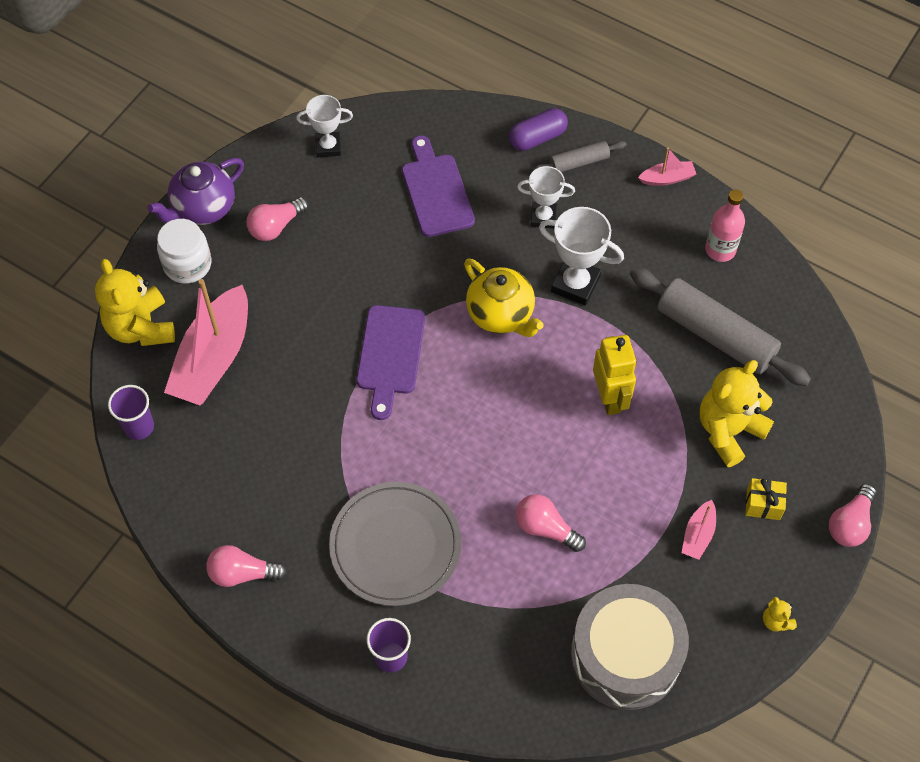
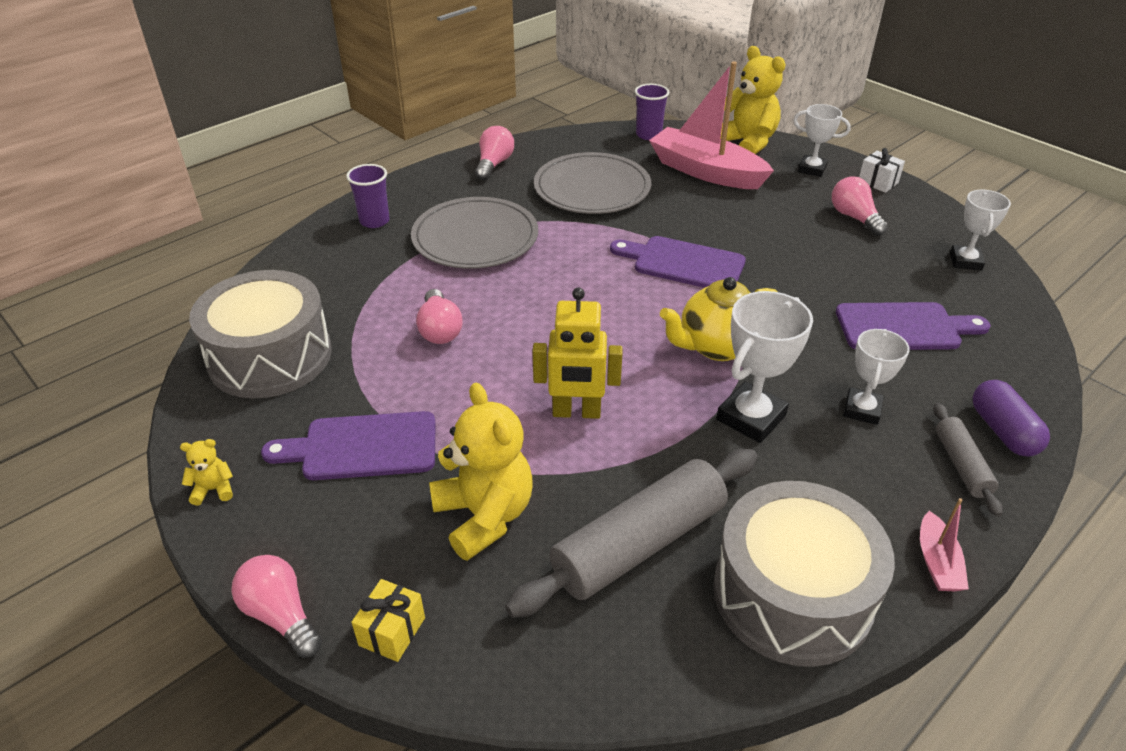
camera: 105 degrees right, 20 degrees down
yellow teddy bear [95,259,175,346] -> yellow teddy bear turned 60 degrees clockwise [720,46,786,154]
purple teapot [147,158,244,225] -> white gift [859,148,905,193]
white jar [157,219,212,284] -> white trophy [794,104,851,177]
pink light bulb [516,494,586,552] -> pink light bulb turned 120 degrees clockwise [416,289,463,344]
pink boat [682,500,716,560] -> purple cutting board [261,411,436,480]
pink bottle [705,190,745,262] -> grey drum [713,481,895,667]
yellow gift [745,478,787,520] -> yellow gift moved to [351,579,425,662]
none -> grey plate [534,152,651,214]

